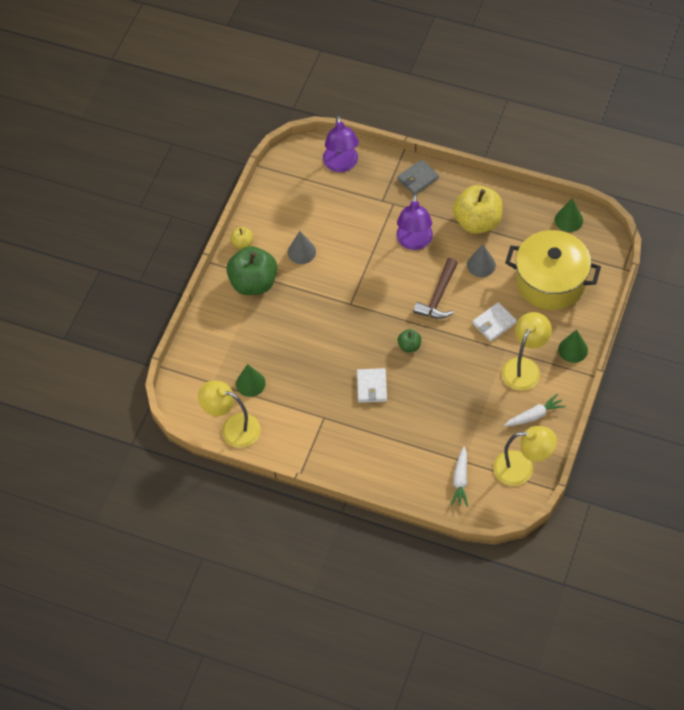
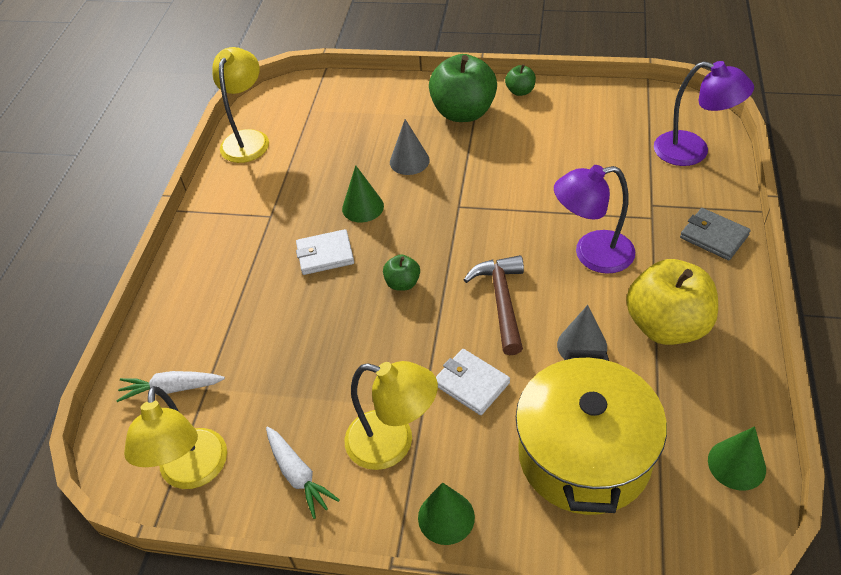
camera: 80 degrees right, 10 degrees down
yellow apple [230,227,253,249] -> green apple [505,64,536,96]
green cone [236,364,266,397] -> green cone moved to [342,165,384,223]
grey cone [288,231,316,264] -> grey cone moved to [390,119,430,175]
purple lamp [323,116,359,172] -> purple lamp turned 135 degrees counterclockwise [654,61,754,166]
brown hammer [413,258,458,319] -> brown hammer turned 75 degrees clockwise [464,255,524,355]

